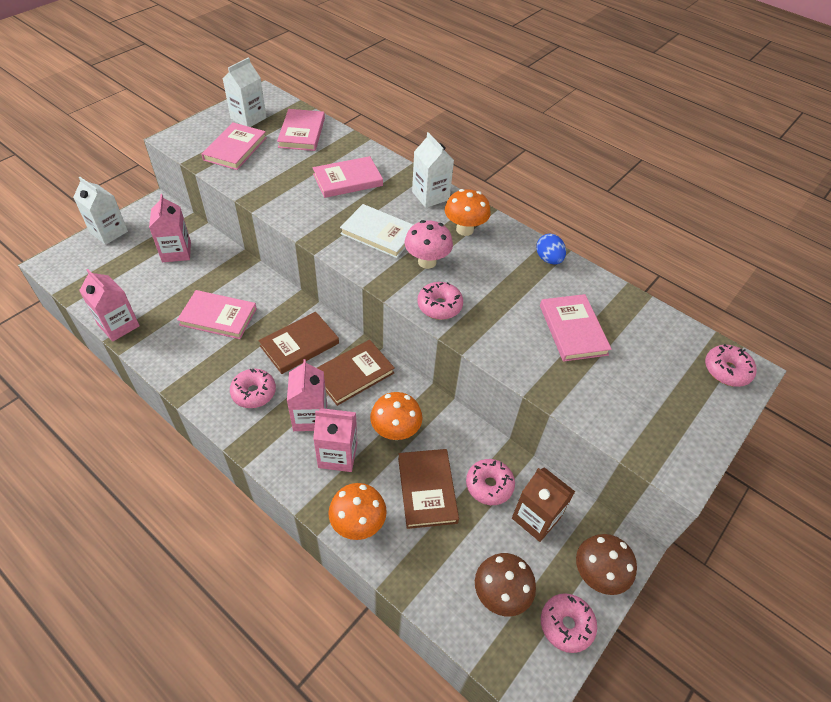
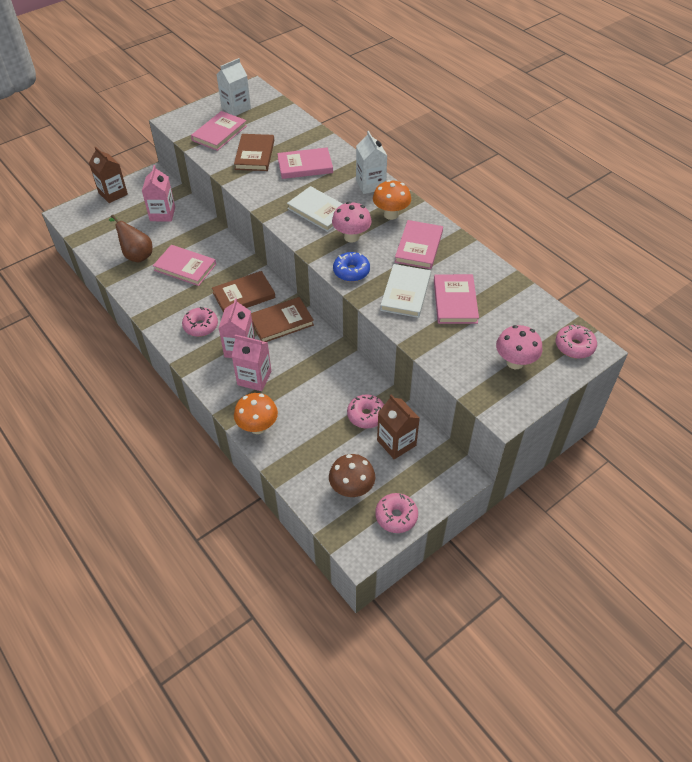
camera: 15 degrees right, 0 degrees up
white carton [73,177,128,245] -> brown carton [89,146,128,203]
pink carton [79,269,140,341] -> none
pink book [277,109,325,151] -> pink book moved to [395,220,443,269]
orange mushroom [370,392,422,440] -> none
brown book [398,449,459,529] -> brown book moved to [234,134,274,171]
pink donut [417,282,463,320] -> blue donut [333,252,370,282]
blue egg [536,234,566,265] -> none
brown mushroom [576,534,637,595] -> none
none -> brown pear [109,215,152,262]
none -> white book [380,264,431,318]
none -> pink mushroom [496,325,542,369]

